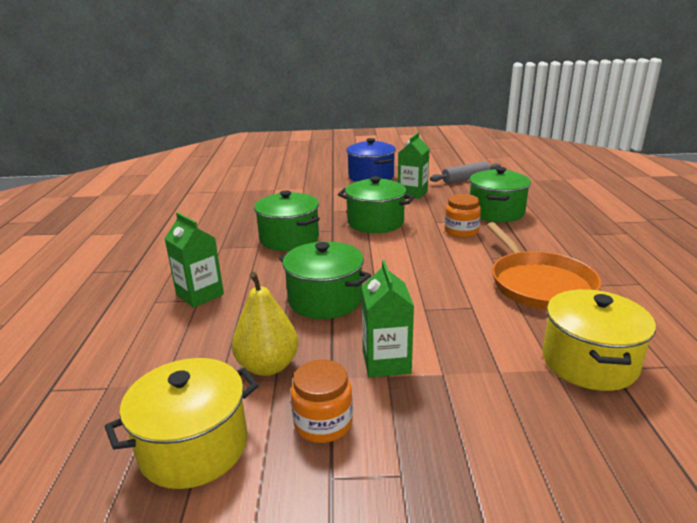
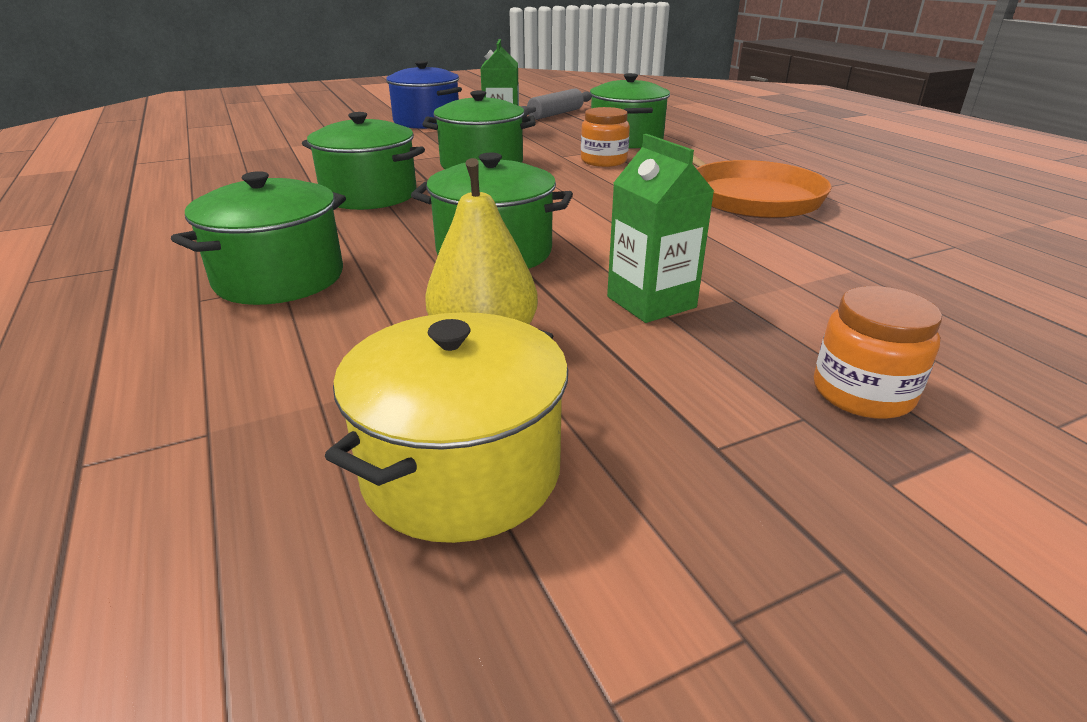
camera: 25 degrees left, 5 degrees up
green carton [164,212,224,308] -> green pot [171,171,346,305]
orange jar [291,359,353,443] -> orange jar moved to [814,286,942,419]
yellow pot [542,289,656,391] -> none

